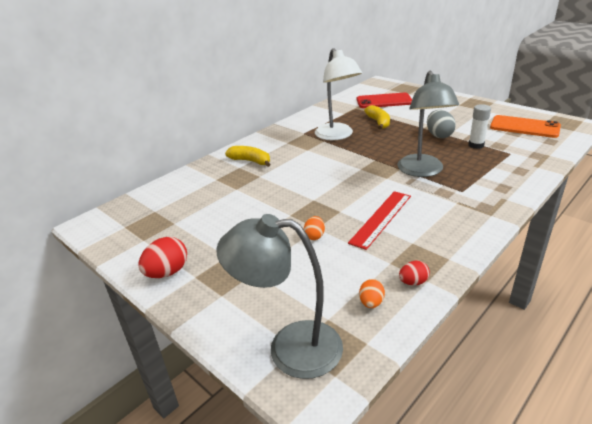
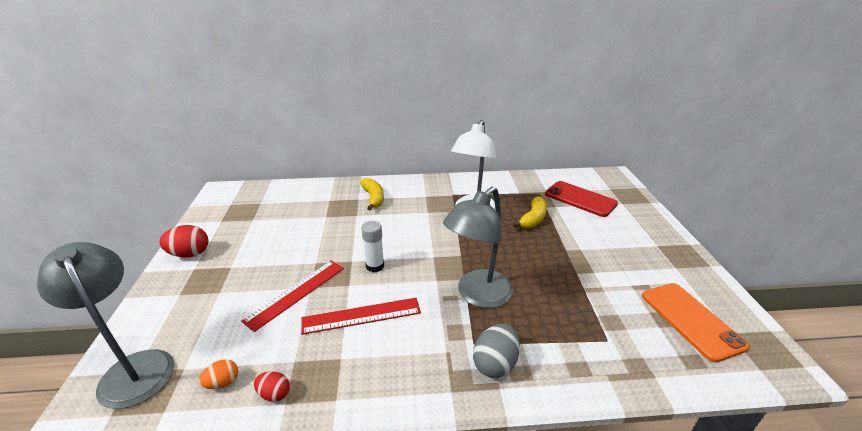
camera: 40 degrees right, 0 degrees up
orange egg [304,216,325,240] -> red ruler [241,261,344,332]
grey egg [427,110,456,138] -> grey egg moved to [473,324,520,378]
white glue stick [468,104,491,149] -> white glue stick moved to [361,221,384,272]

